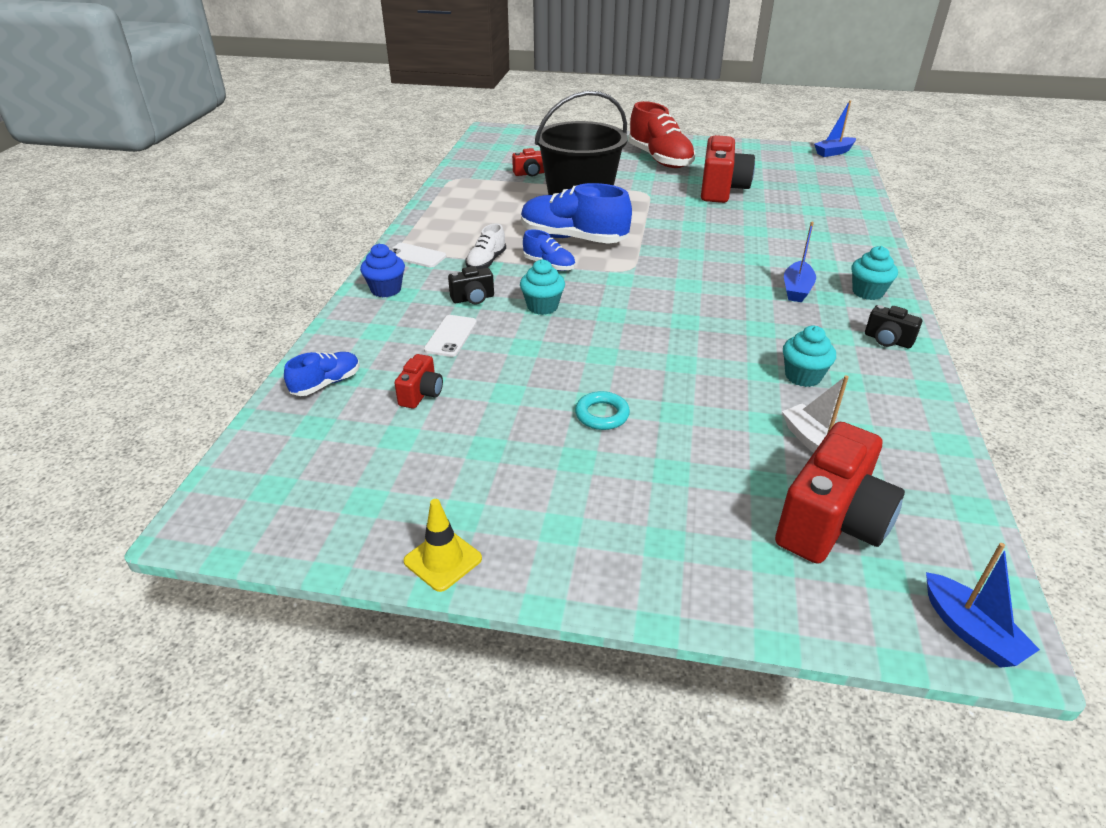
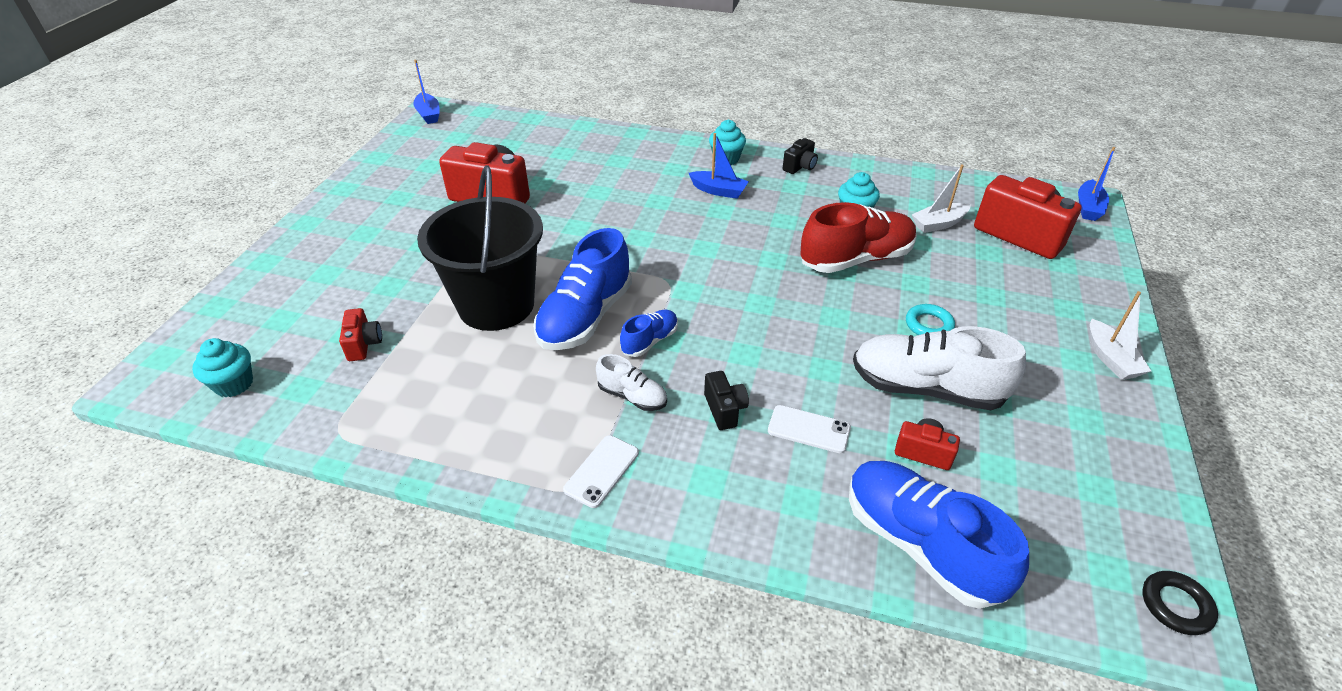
camera: 85 degrees left, 5 degrees up
blue shoe [284,352,360,396] -> blue shoe [849,461,1029,609], size x1.97
blue cupcake [360,243,405,297] -> none
yellow traffic cone [403,499,482,592] -> none
turquoise cupcake [520,259,565,315] -> turquoise cupcake moved to [192,338,253,397]
red shoe [628,101,695,168] -> red shoe moved to [800,202,917,273]
blue boat [926,543,1040,668] -> blue boat turned 135 degrees clockwise [1078,147,1115,221]
none -> white shoe [853,326,1026,410]
none -> white boat [1090,291,1151,380]
none -> black ring [1142,571,1218,635]

